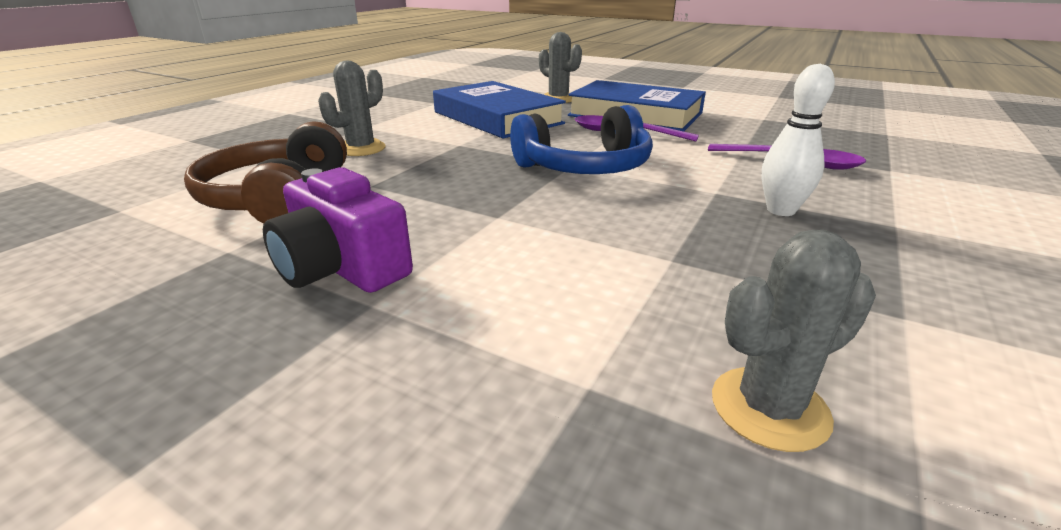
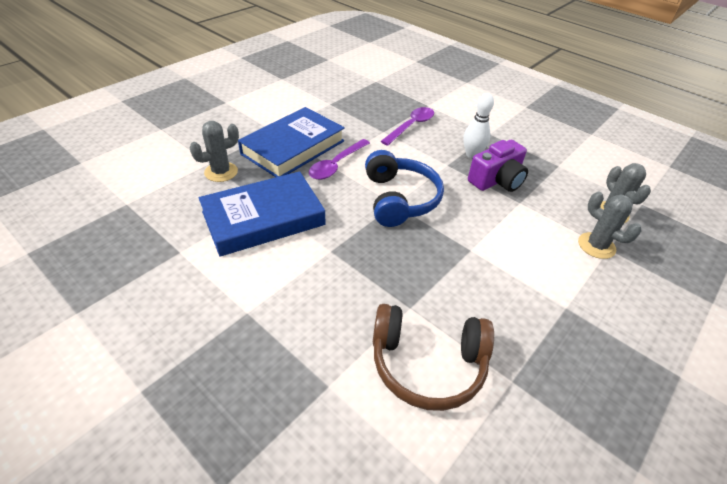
camera: 80 degrees left, 15 degrees up
purple camera [263,167,413,293] -> purple camera moved to [468,140,528,192]
grey cactus [318,60,386,156] -> grey cactus moved to [578,192,641,259]

